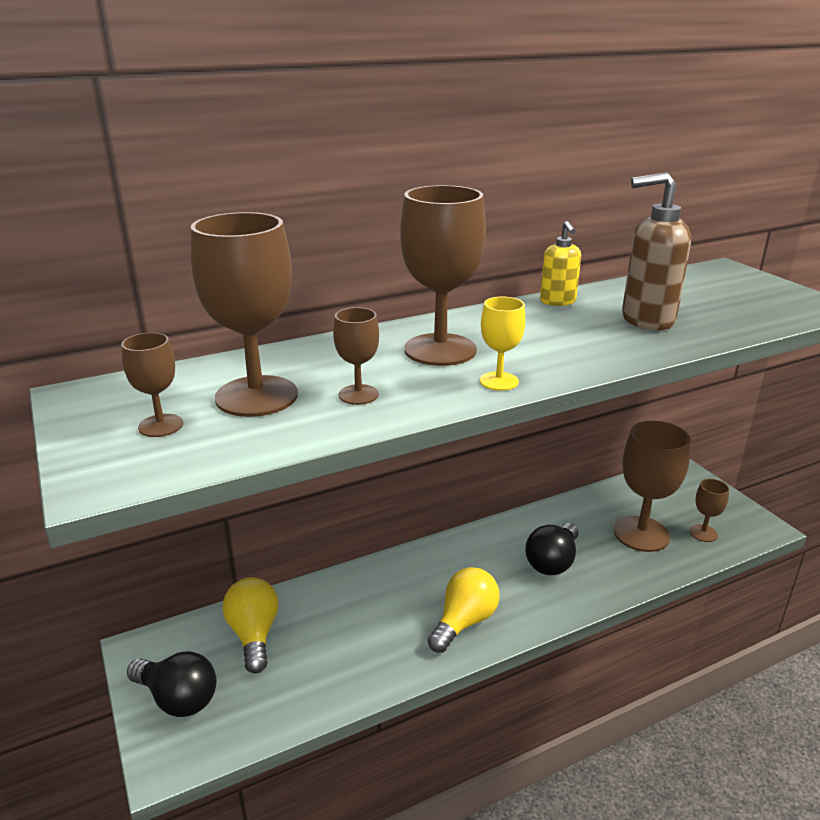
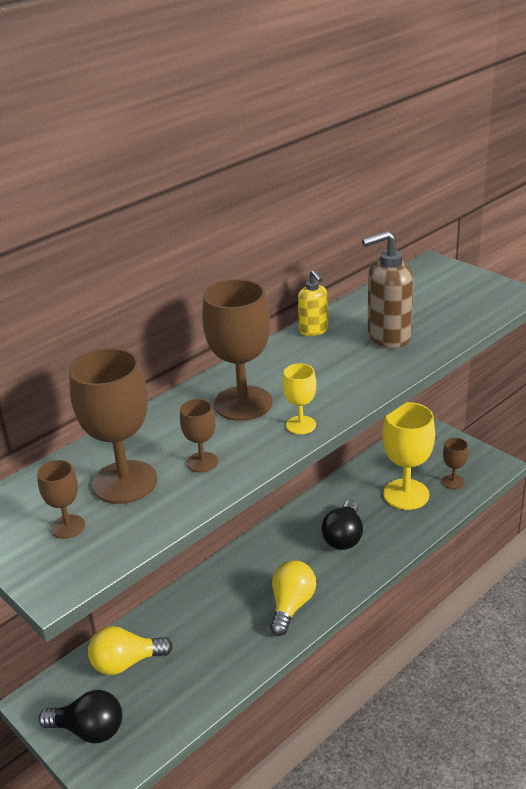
camera: 15 degrees left, 5 degrees up
yellow light bulb [223,577,279,674] -> yellow light bulb turned 75 degrees counterclockwise [88,626,173,675]
brown goblet [614,421,691,552] -> yellow goblet [382,402,435,510]

